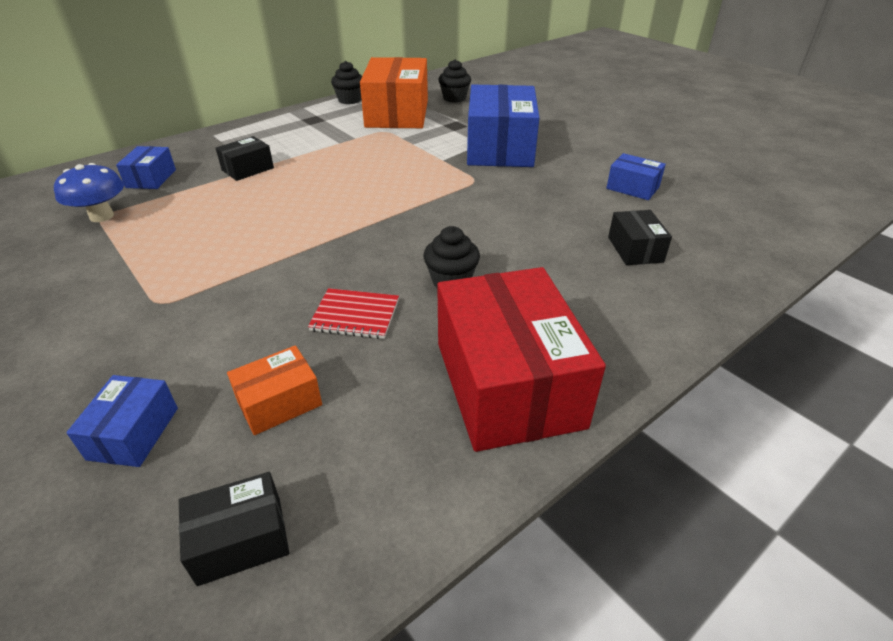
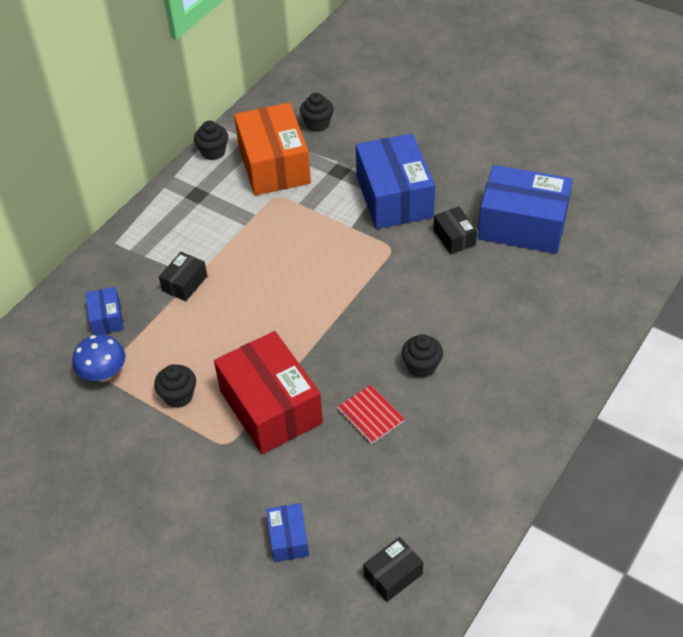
camera: 15 degrees left, 10 degrees up
orange box [227,345,322,435] -> none
red notebook [308,288,399,339] -> red notebook turned 60 degrees clockwise [337,385,405,444]
red box [437,267,606,452] -> red box moved to [214,331,323,454]
blue box [606,153,666,200] -> blue box [477,165,573,254], size x2.15
black box [608,210,672,265] -> black box moved to [433,207,477,254]
none -> black cupcake [154,364,196,408]

